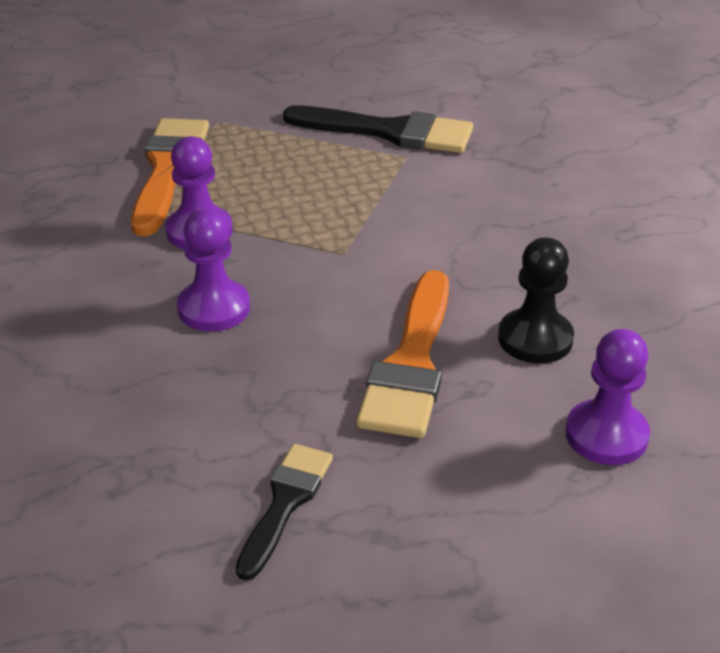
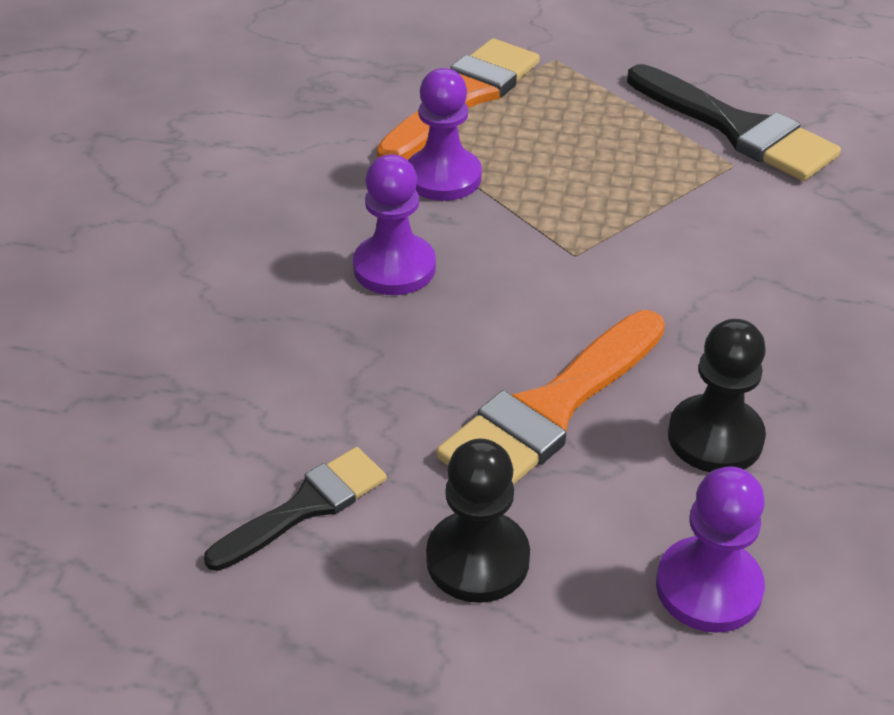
camera: 30 degrees right, 5 degrees up
none -> black pawn [426,439,530,603]

